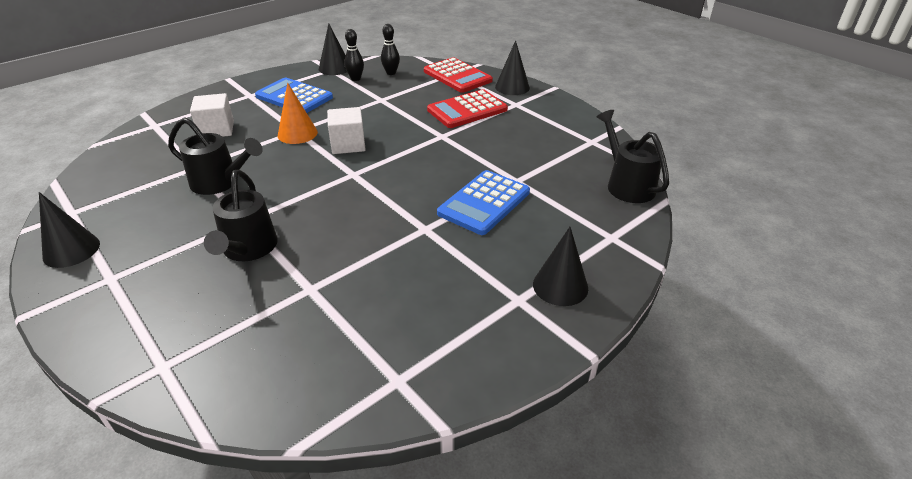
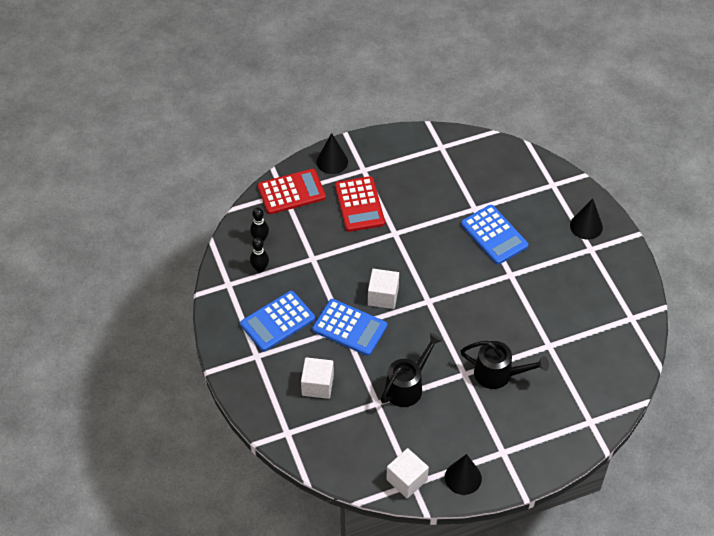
camera: 70 degrees left, 15 degrees up
orange cone [278,83,318,144] -> blue calculator [312,299,387,356]
black cone [319,23,347,75] -> none
black watering can [597,110,669,203] -> none
none -> white cube [386,448,429,498]

